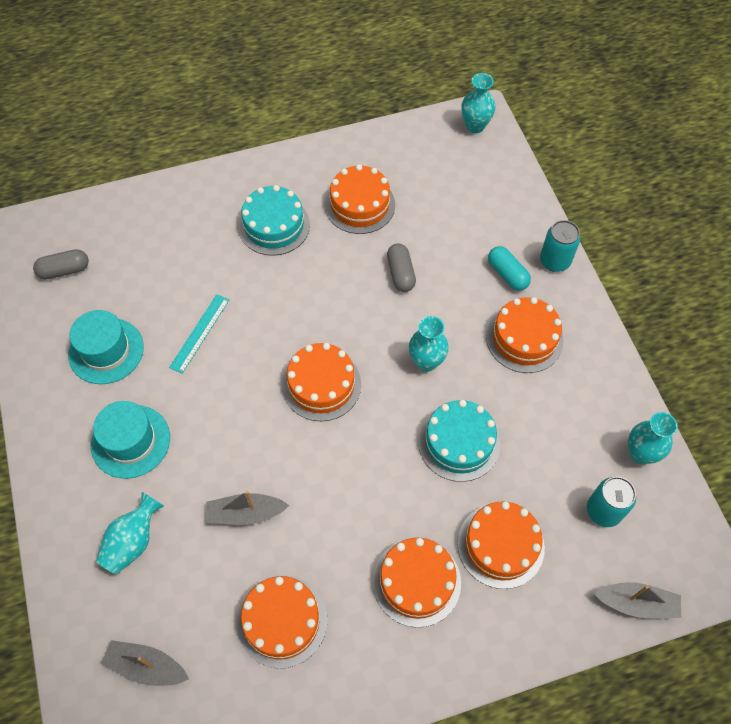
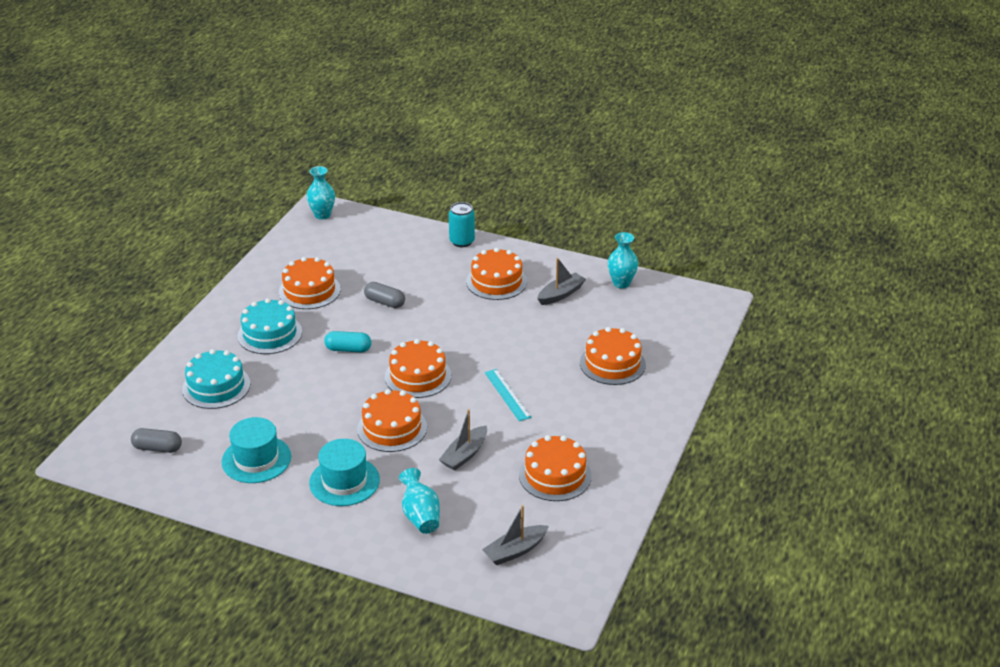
camera: 50 degrees left, 25 degrees down
grey capsule [33,249,89,279] -> grey capsule turned 75 degrees clockwise [131,428,182,453]
turquoise ruler [169,294,229,374] -> turquoise ruler moved to [485,369,531,421]
orange cake [373,538,461,628] -> orange cake moved to [357,389,427,452]
turquoise vase [409,316,449,372] -> none
turquoise cake [418,400,500,482] -> turquoise cake moved to [182,349,250,409]
turquoise capsule [488,246,531,290] -> turquoise capsule moved to [324,331,371,352]
turquoise can [587,477,636,527] -> none
grey boat [593,582,681,618] -> grey boat moved to [537,258,586,305]

